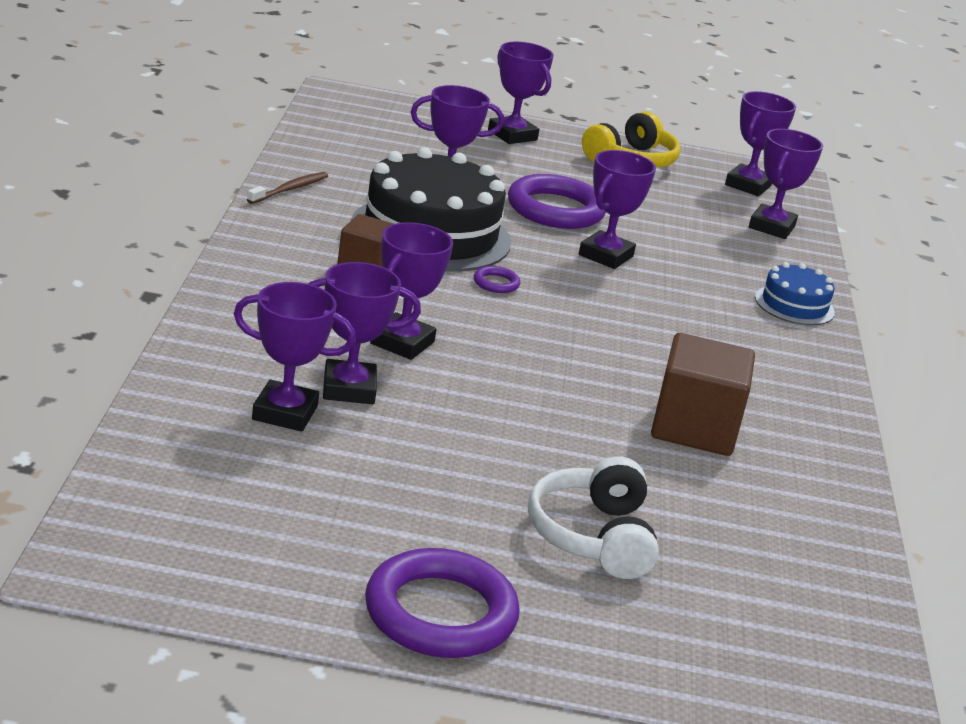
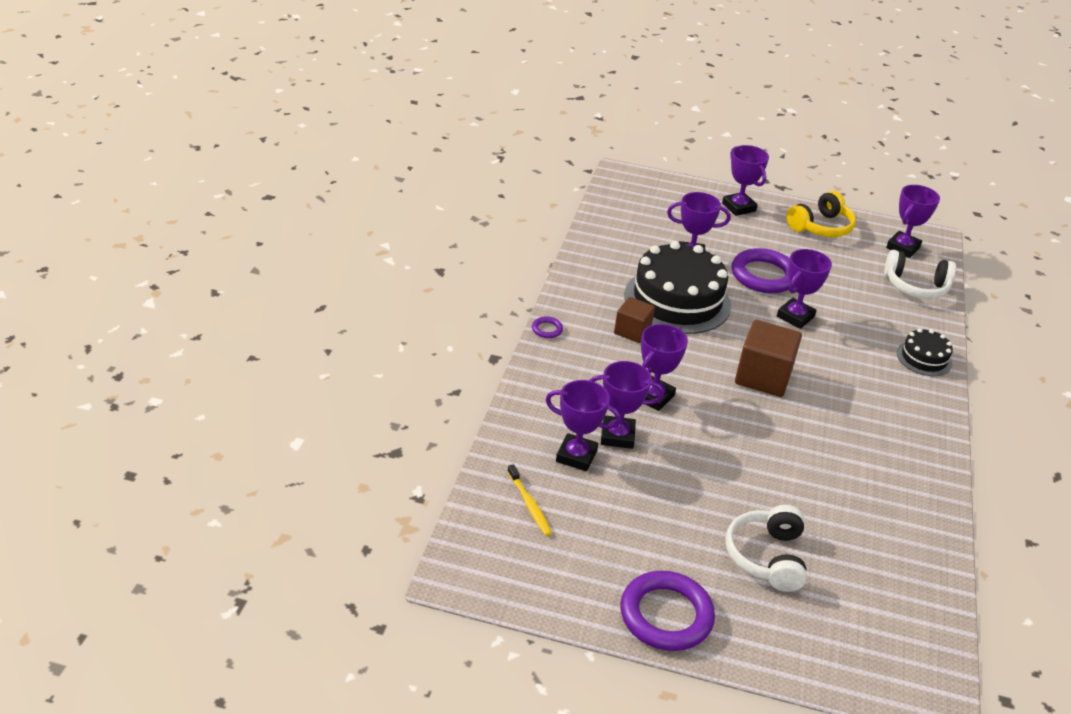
camera: 10 degrees right, 10 degrees up
brown toothbrush [247,172,328,204] -> none
purple ring [474,266,520,293] -> purple ring moved to [532,316,563,338]
brown cube [651,333,755,456] -> brown cube moved to [735,320,802,397]
purple trophy [749,129,823,239] -> white headphones [884,250,956,299]
blue cake [755,262,835,325] -> black cake [897,328,953,376]
none -> yellow toothbrush [508,464,552,536]

